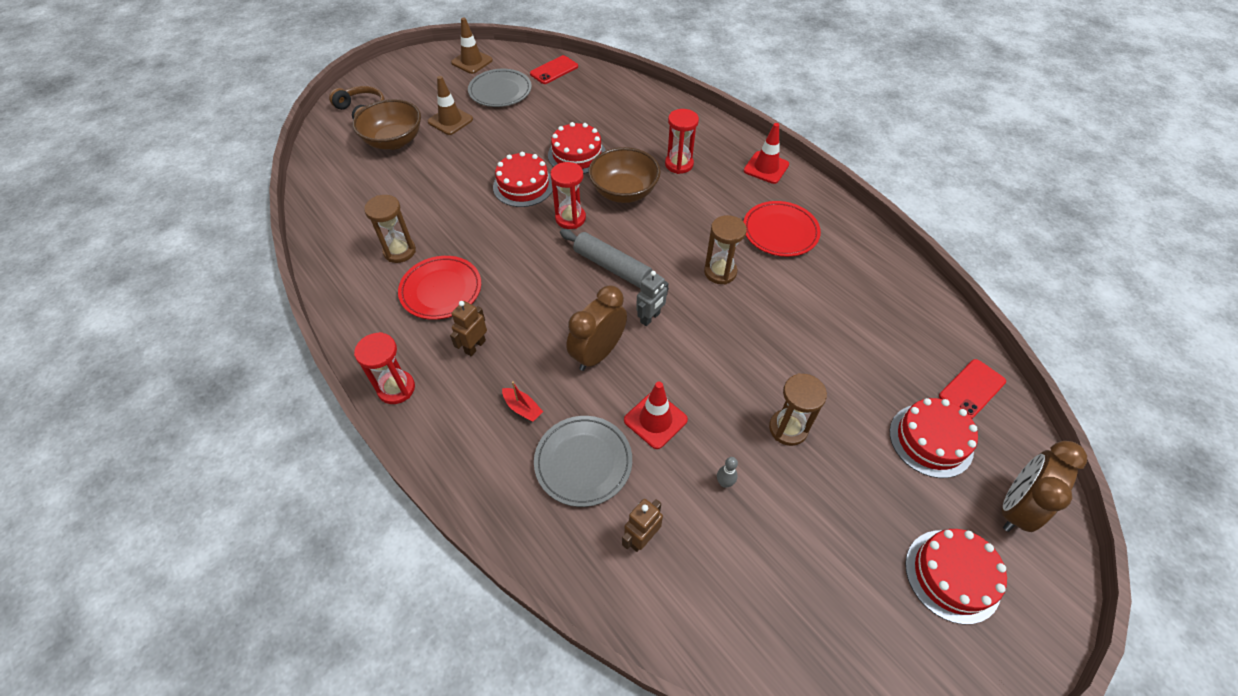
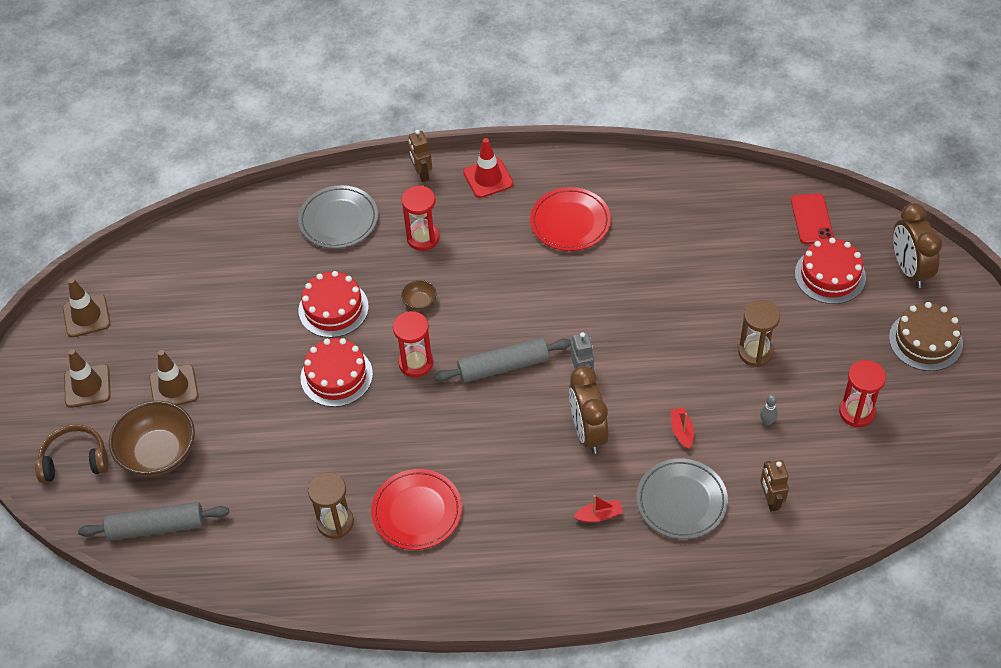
camera: 50 degrees left, 0 degrees up
red hourglass [354,332,415,404] -> red hourglass moved to [839,360,886,427]
brown robot [450,301,487,356] -> brown robot moved to [408,130,432,182]
grey plate [468,69,532,107] -> grey plate moved to [298,185,378,249]
red phone [530,55,578,84] -> none
brown bowl [589,147,661,203] -> brown bowl [401,280,436,310], size x0.44
red traffic cone [624,382,688,449] -> red boat [671,408,694,450]
brown hourglass [704,215,747,284] -> none
red cake [905,529,1007,624] -> brown cake [889,302,963,371]
none -> brown traffic cone [64,349,111,408]
none -> grey rolling pin [78,502,229,541]

